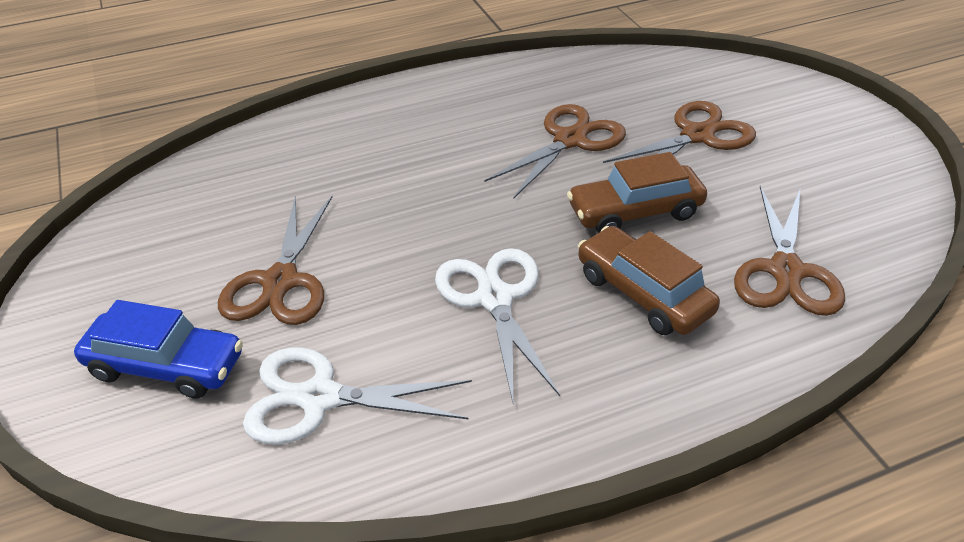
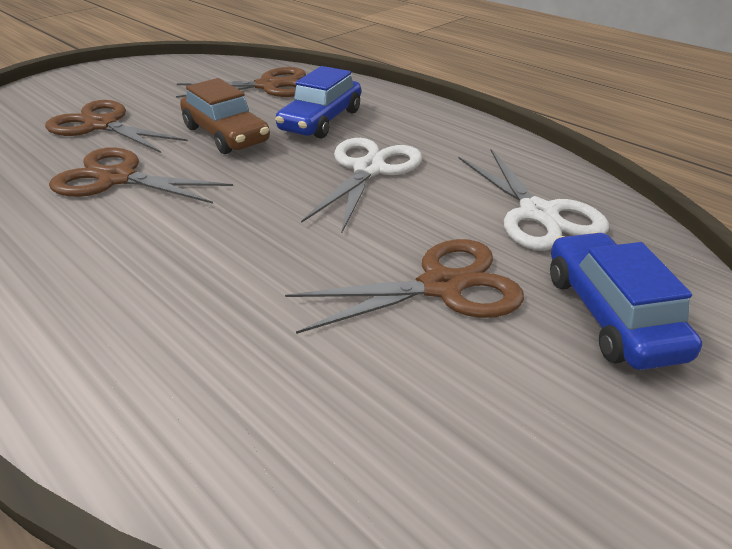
camera: 115 degrees left, 5 degrees down
white scissors [435,248,560,403] -> white scissors turned 150 degrees clockwise [301,138,422,234]
brown car [578,226,720,335] -> blue car [275,66,361,139]

